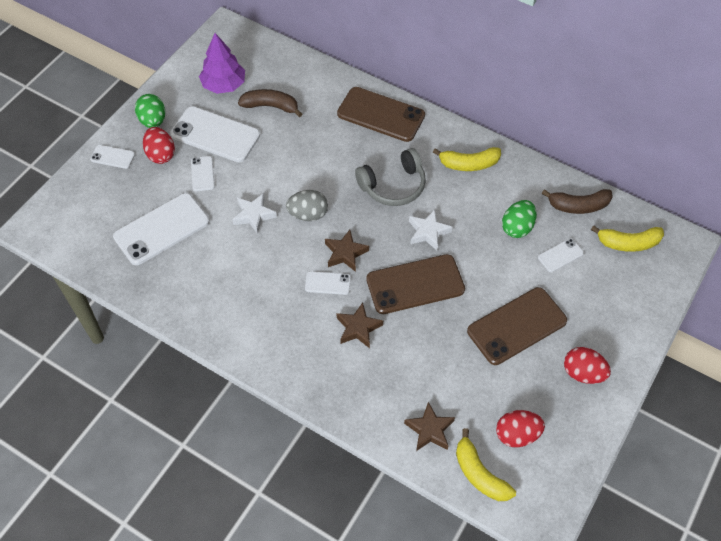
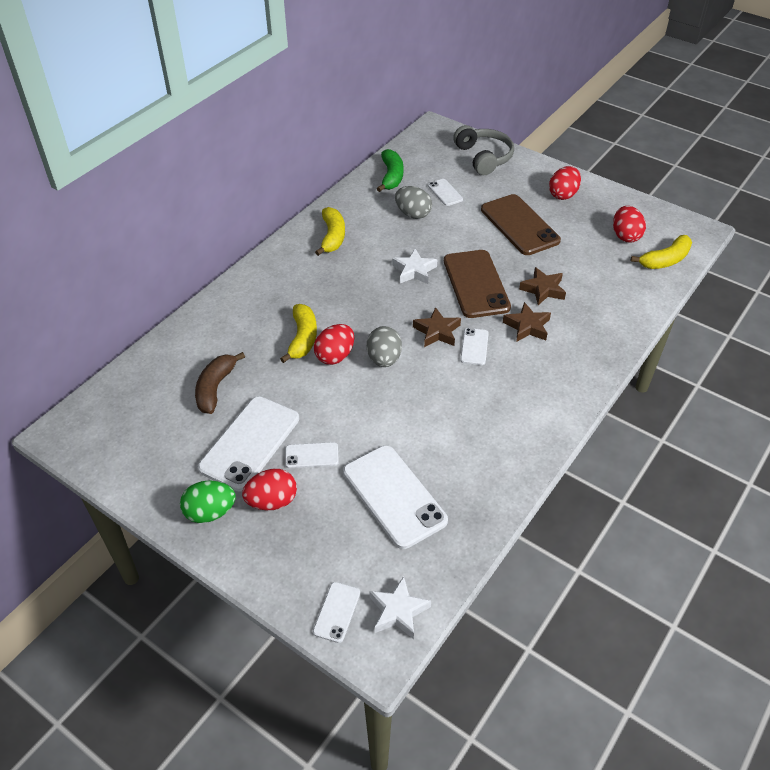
camera: 85 degrees left, 10 degrees down
white phone [90,145,135,169] -> white phone moved to [313,582,360,643]
purple tree [199,33,245,94] -> none
white star [232,193,277,234] -> white star moved to [369,576,431,639]
brown phone [337,87,425,142] -> none
grey headphones [355,148,426,206] -> grey headphones moved to [453,125,514,175]
brown star [404,402,455,451] -> brown star moved to [519,267,566,305]
green egg [502,200,537,238] -> grey egg [395,186,432,219]
brown banana [542,189,613,214] -> green banana [377,149,403,192]
yellow banana [591,226,664,252] -> yellow banana moved to [280,304,317,363]
none -> red egg [314,324,354,365]

